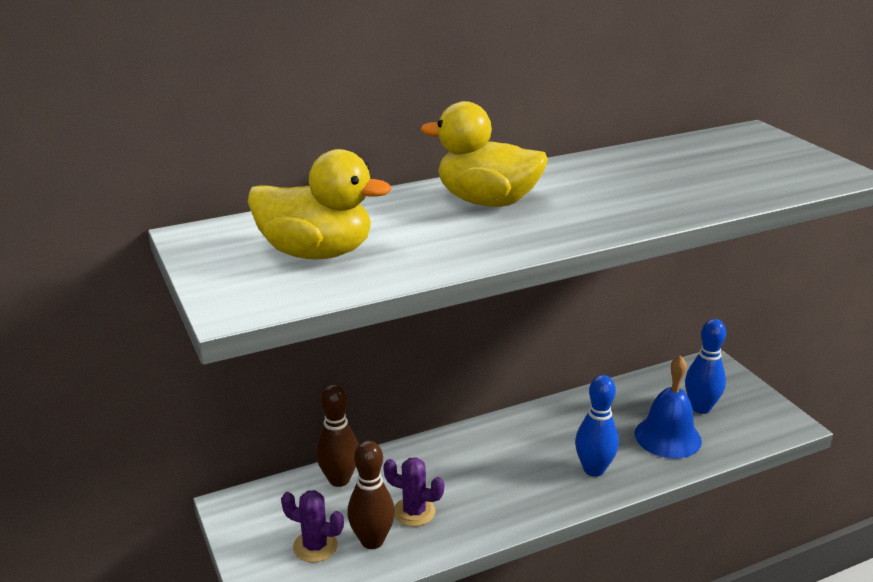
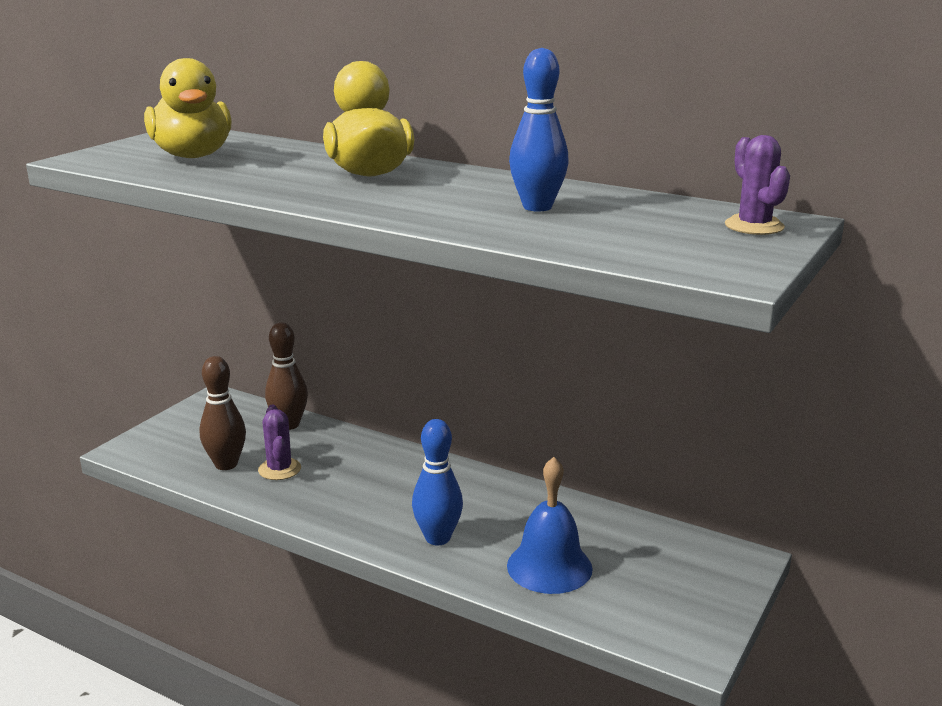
camera: 55 degrees right, 5 degrees down
purple cactus [281,490,344,562] -> purple cactus moved to [725,135,790,235]
blue bowling pin [685,319,726,414] -> blue bowling pin moved to [509,48,569,212]

